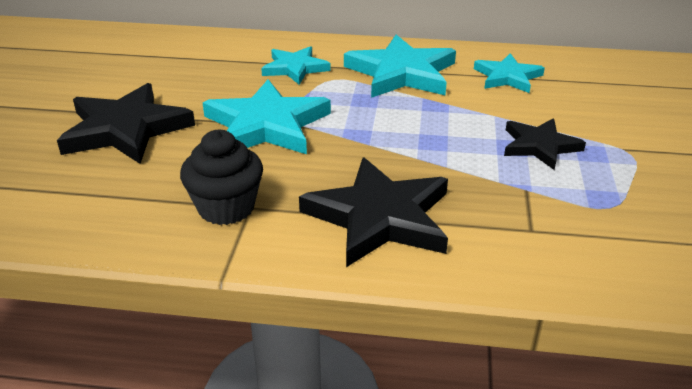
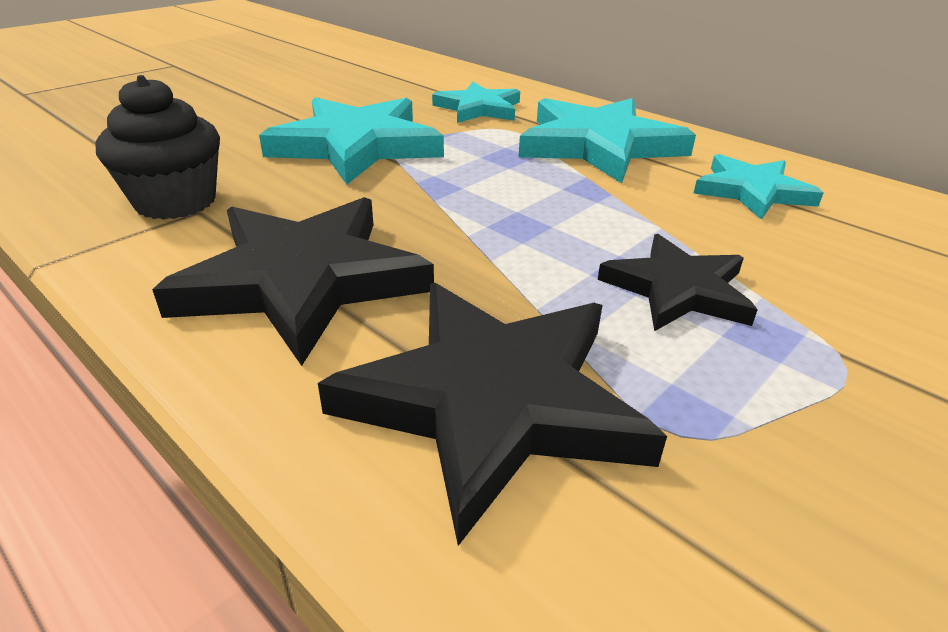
camera: 35 degrees right, 0 degrees up
black star [57,83,195,164] -> black star moved to [318,283,667,546]

